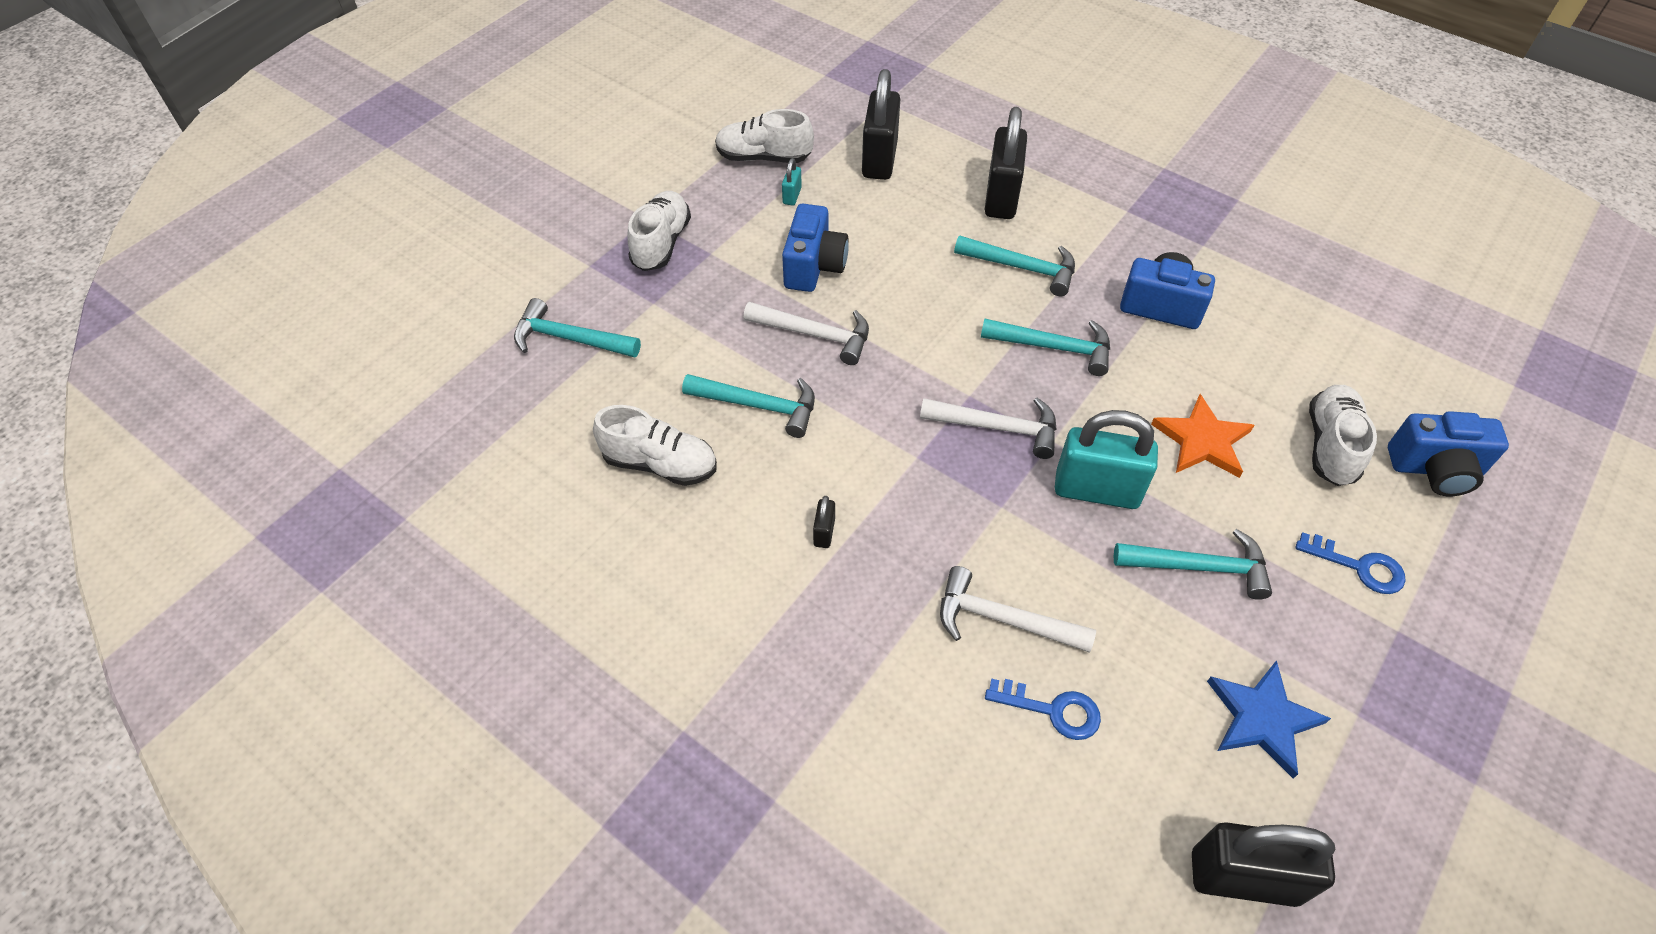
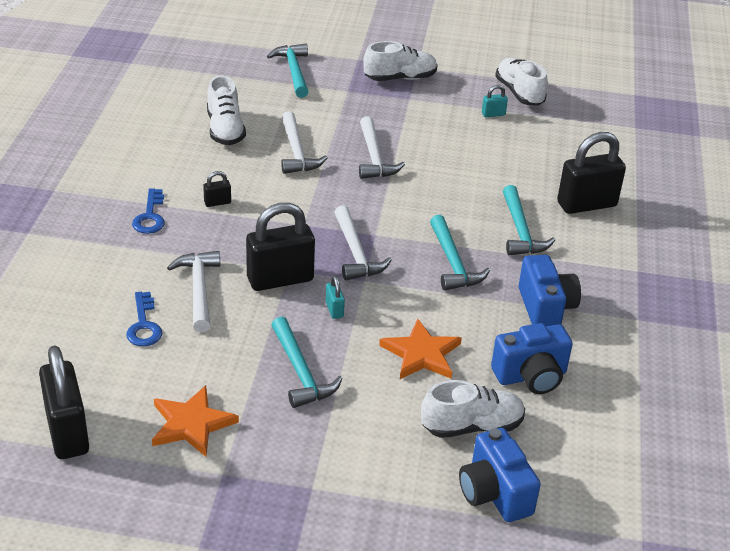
camera: 60 degrees right, 15 degrees down
turquoise hammer [682,374,815,438] -> white hammer [281,111,327,174]
blue camera [782,204,849,292] -> blue camera moved to [491,323,573,394]
black padlock [862,69,900,180] -> black padlock moved to [246,203,315,291]
turquoise padlock [1055,410,1158,509] -> turquoise padlock [326,275,345,319], size x0.44
blue star [1207,660,1331,779] -> orange star [152,385,239,457]
blue key [1295,532,1406,594] -> blue key moved to [132,188,165,234]

